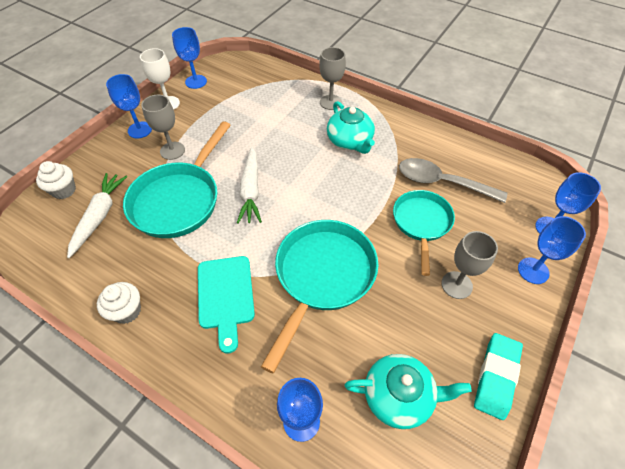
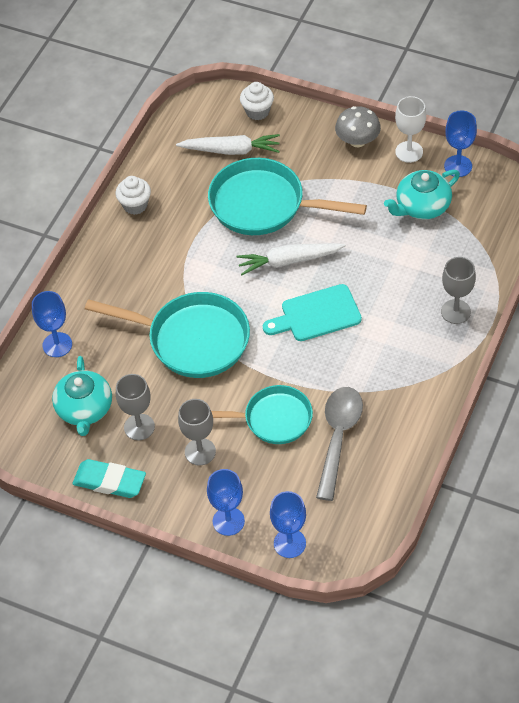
camera: 85 degrees right, 0 degrees up
blue goblet [106,74,152,138] -> grey mushroom [335,106,381,147]
grey goblet [141,95,185,160] -> grey goblet moved to [116,374,155,440]
turquoise cutting board [198,256,255,353] -> turquoise cutting board moved to [263,284,362,341]
turquoise teapot [327,101,375,154] -> turquoise teapot moved to [384,170,460,219]

